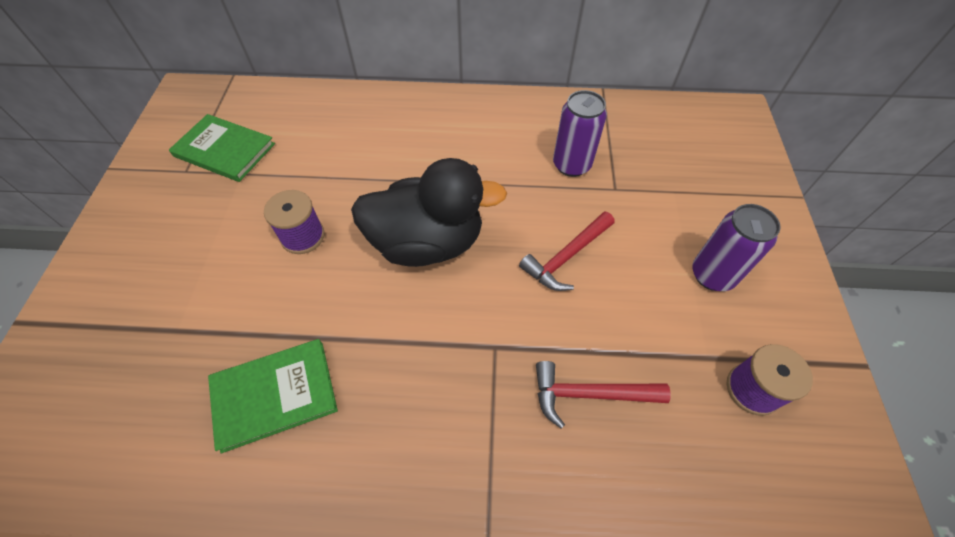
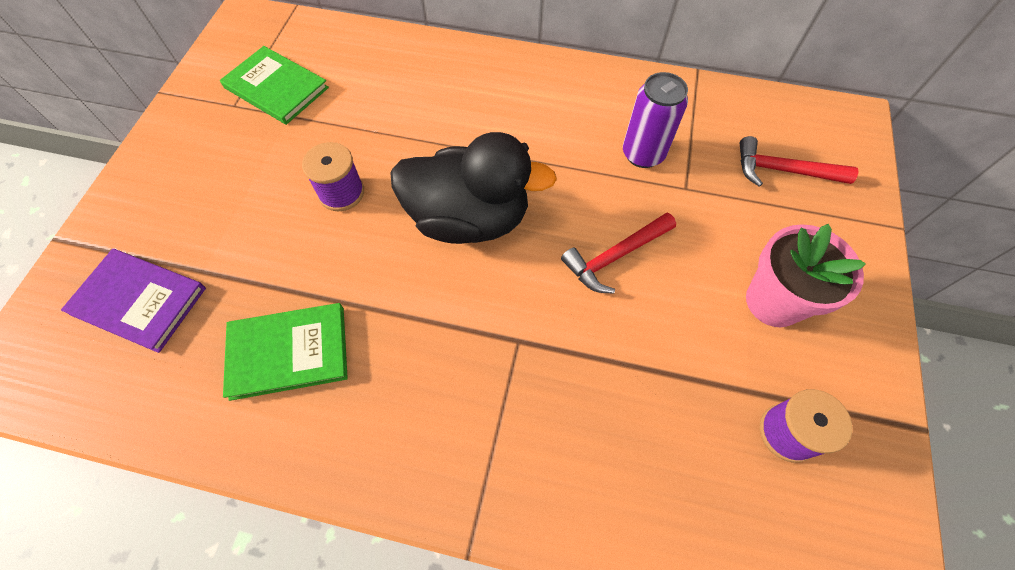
camera: 10 degrees right, 5 degrees up
red hammer [536,361,671,429] -> red hammer moved to [740,136,858,187]
purple can [692,204,781,291] -> pink flower pot [746,224,866,327]
none -> purple book [61,249,206,353]

